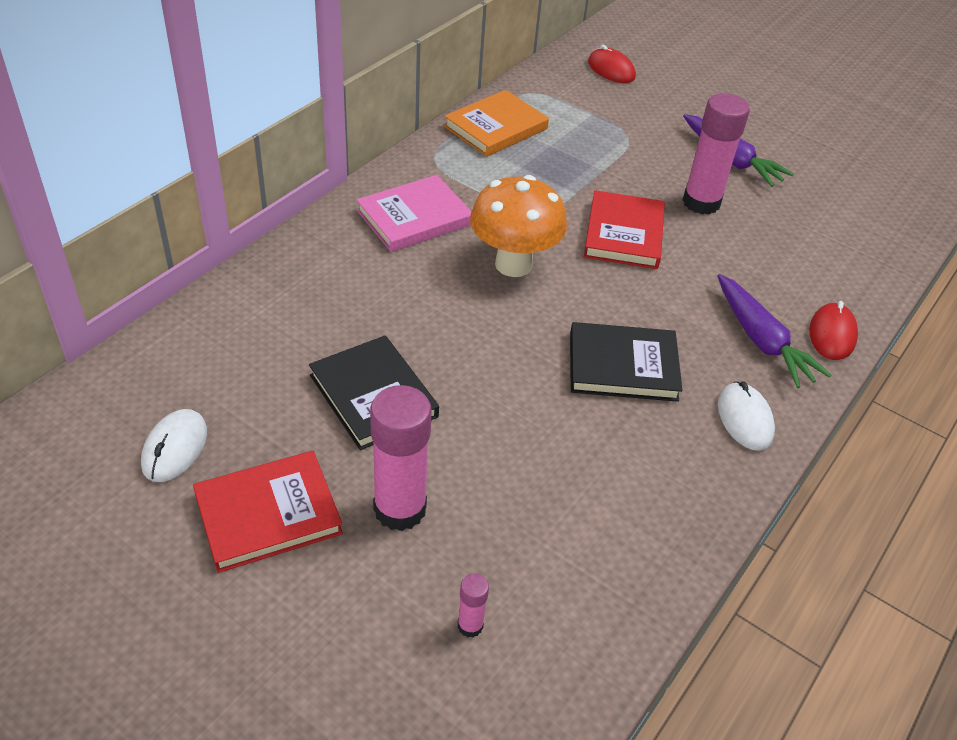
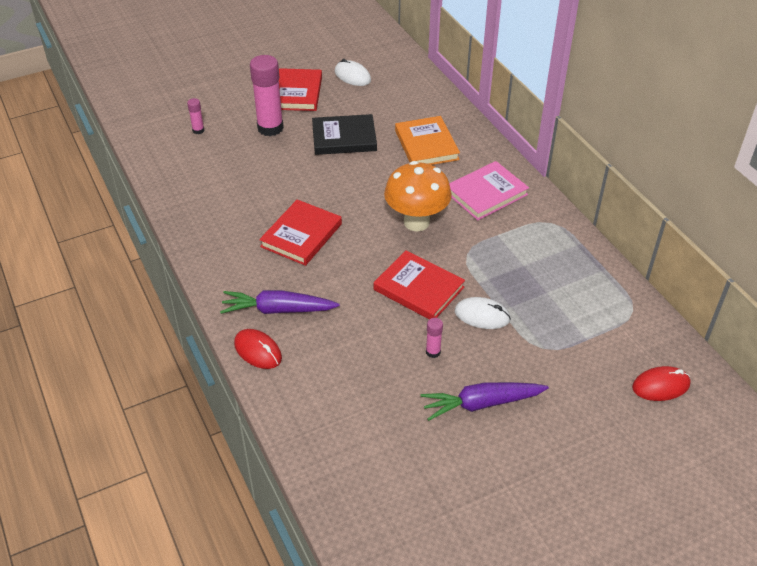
camera: 120 degrees right, 0 degrees up
pink book [357,175,472,252] -> pink book turned 60 degrees clockwise [449,161,529,220]
orange book [444,90,549,157] -> orange book moved to [395,116,460,165]
black book [570,322,683,402] -> red book [259,199,342,266]
pink glue stick [682,93,750,214] -> pink glue stick [426,318,443,358], size x0.45
white mouse [718,381,775,451] -> white mouse moved to [455,297,511,329]

